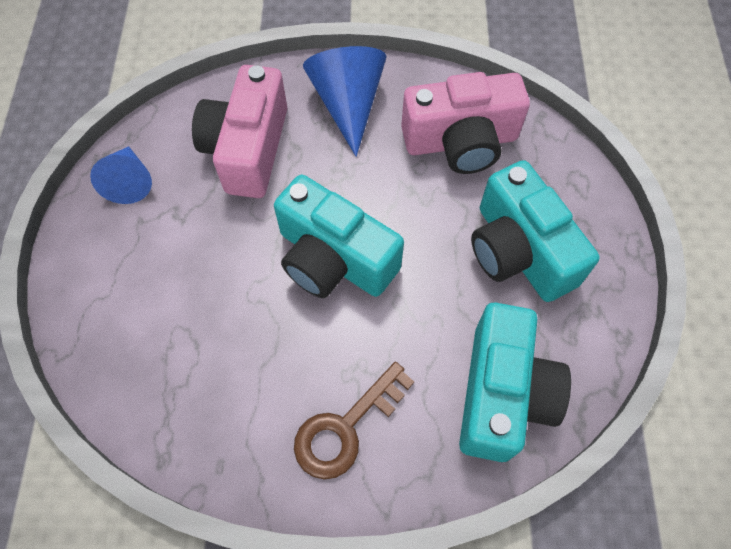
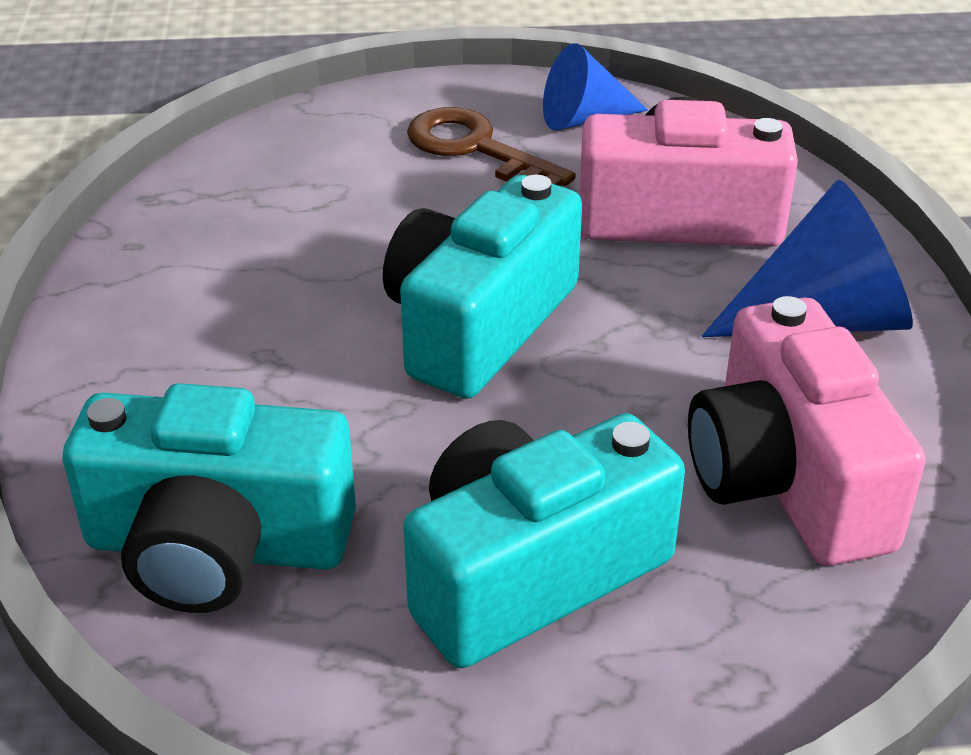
camera: 85 degrees right, 25 degrees down
brown key [294,362,414,479] -> brown key moved to [407,107,576,186]

